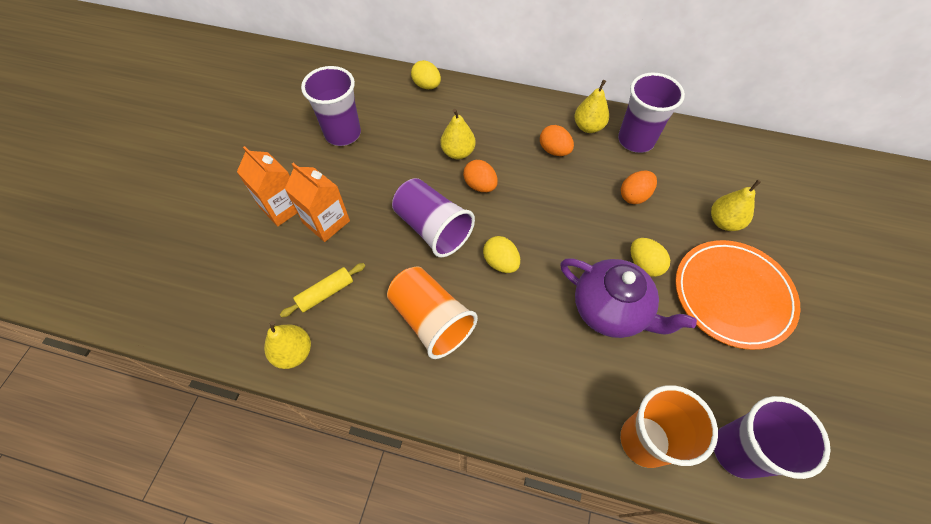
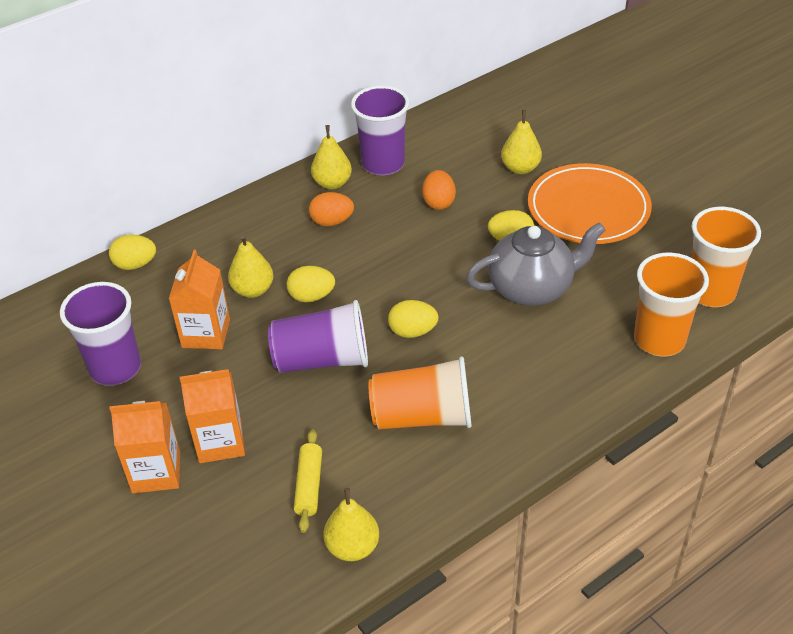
camera: 50 degrees left, 15 degrees down
orange egg [463,160,498,192] -> yellow egg [287,266,335,302]
purple teapot [560,259,697,338] -> grey teapot [466,222,606,306]
purple cup [714,396,831,479] -> orange cup [691,207,761,307]
none -> orange carton [169,250,230,349]

